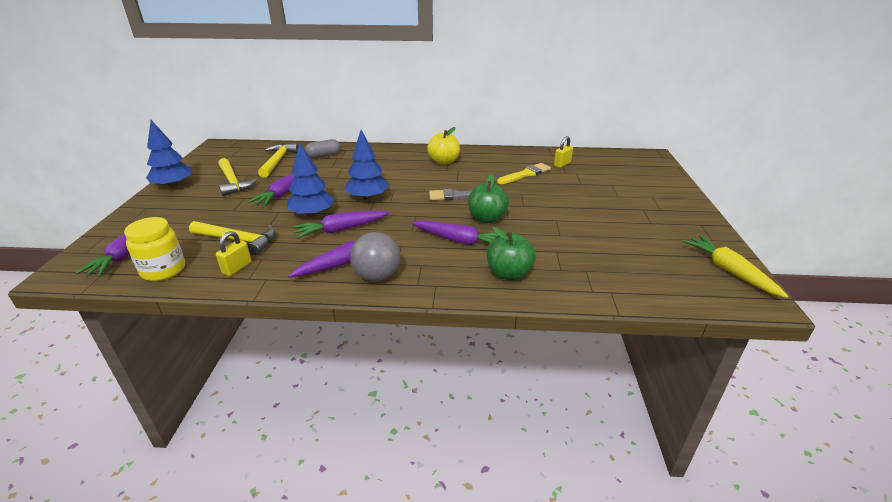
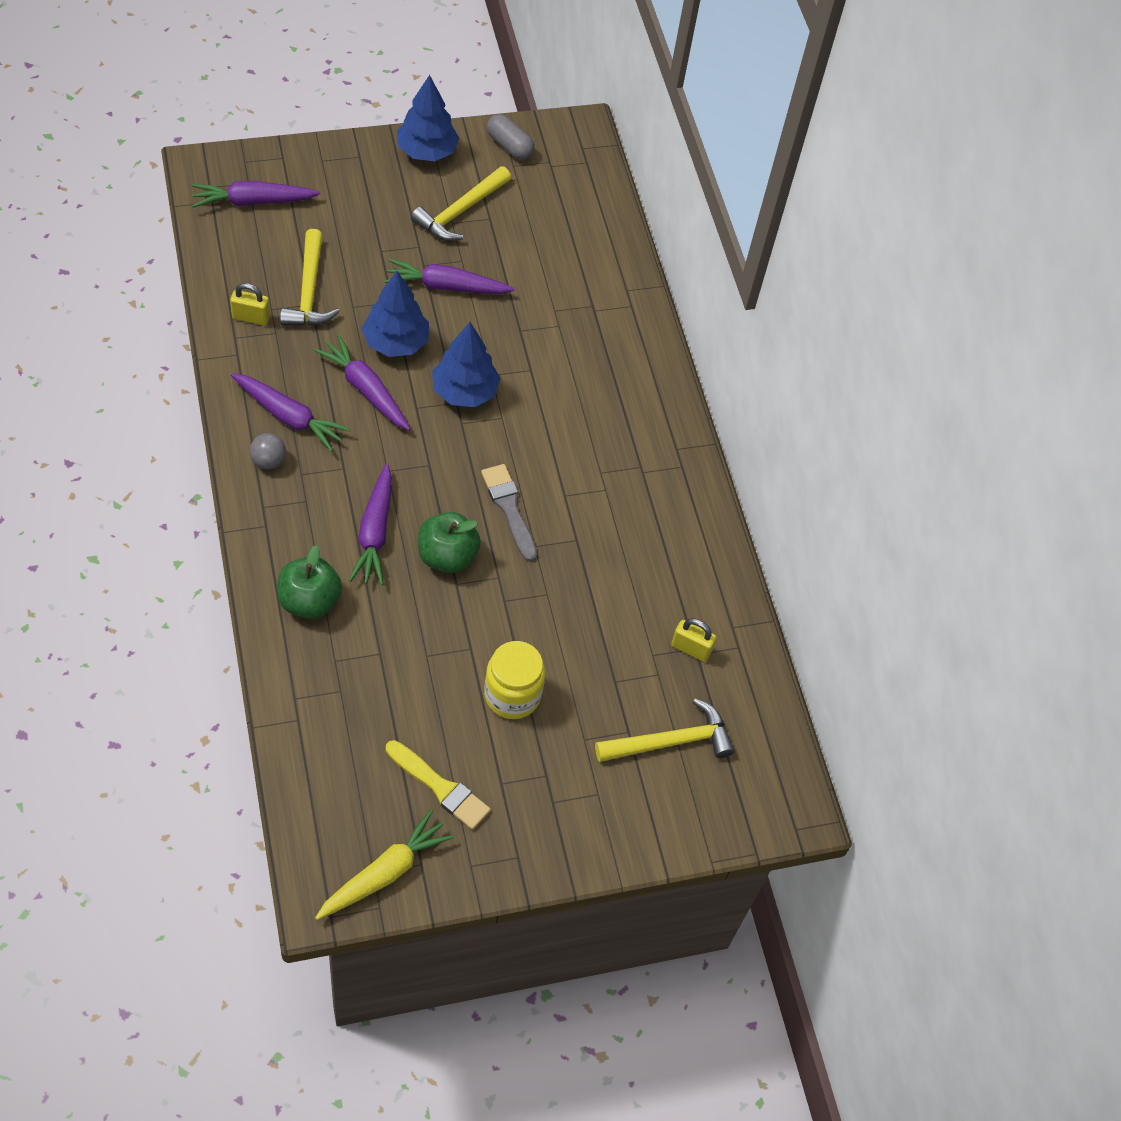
camera: 65 degrees right, 25 degrees up
yellow jar [124,217,185,281] -> yellow jar moved to [484,641,545,719]
yellow hammer [258,143,299,178] -> yellow hammer moved to [595,699,734,762]
grey capsule [305,139,341,158] -> grey capsule moved to [487,114,535,160]
grey ball [350,232,400,282] -> grey ball [250,433,286,469], size x0.59
yellow apple [427,127,460,165] -> none
yellow brush [497,163,551,184] -> yellow brush moved to [386,740,491,830]

